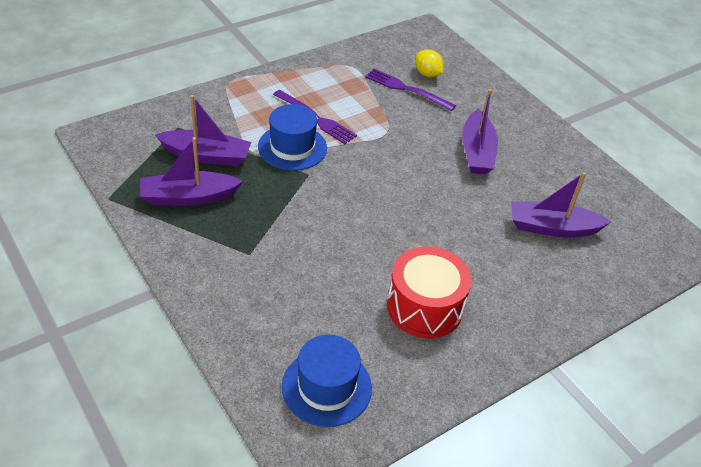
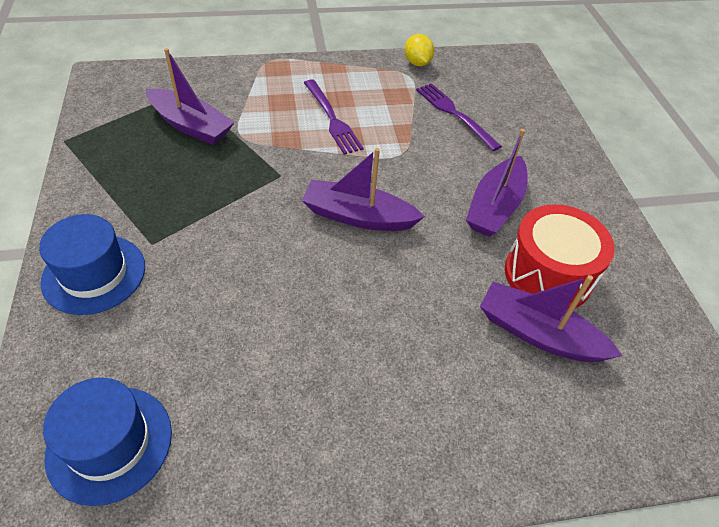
camera: 25 degrees right, 5 degrees up
purple boat [140,137,243,206] -> purple boat moved to [302,148,425,231]
blue hat [258,104,327,171] -> blue hat moved to [39,214,145,315]
red drum [387,246,472,338] -> red drum moved to [505,204,615,308]
yellow lemon [415,49,444,77] -> yellow lemon moved to [405,34,434,66]

